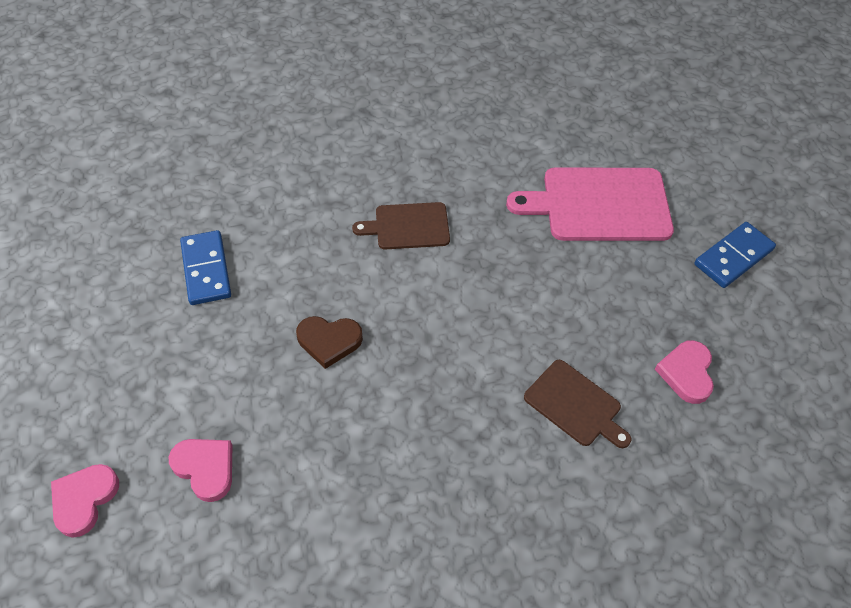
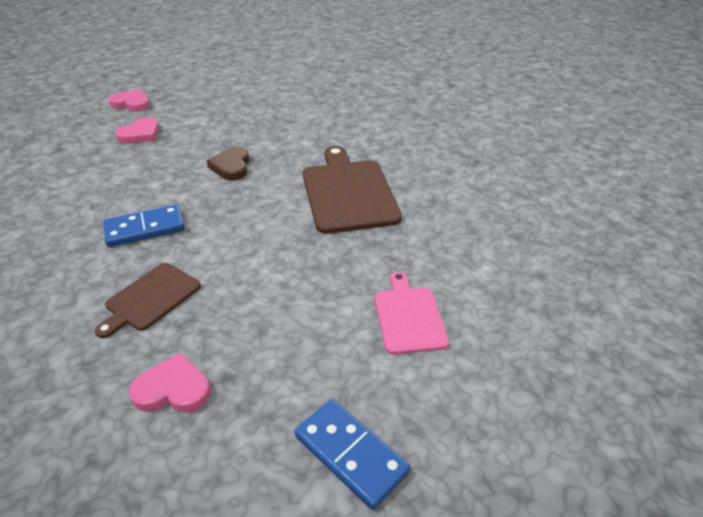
camera: 85 degrees right, 15 degrees down
blue domino [180,230,231,305] -> blue domino moved to [103,205,185,247]
brown cutting board [352,202,450,250] -> brown cutting board [303,146,402,234], size x1.72
pink cutting board [506,167,674,241] -> pink cutting board [374,271,449,355], size x0.58

